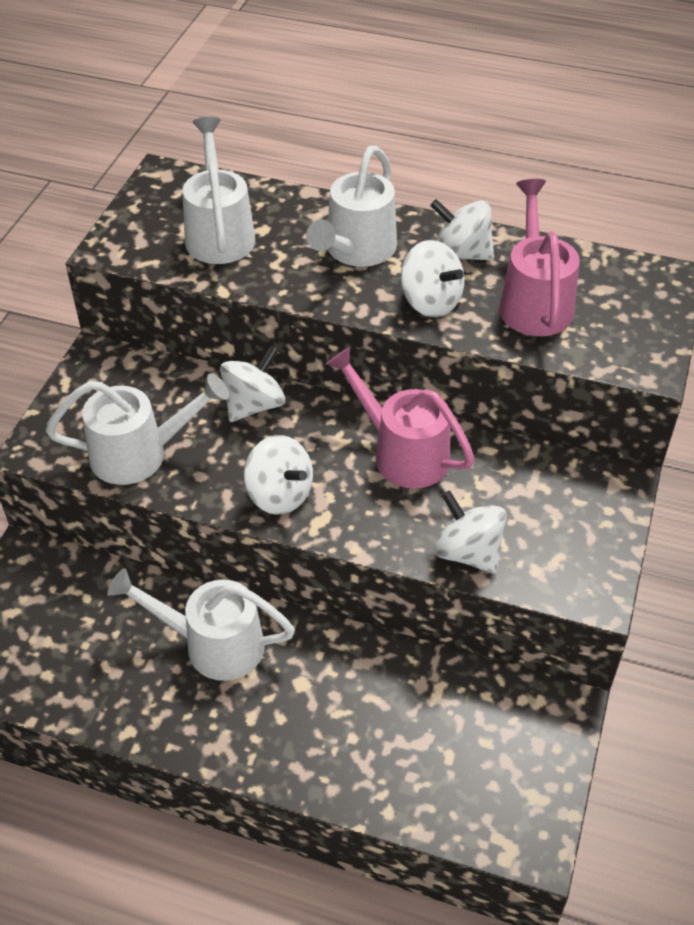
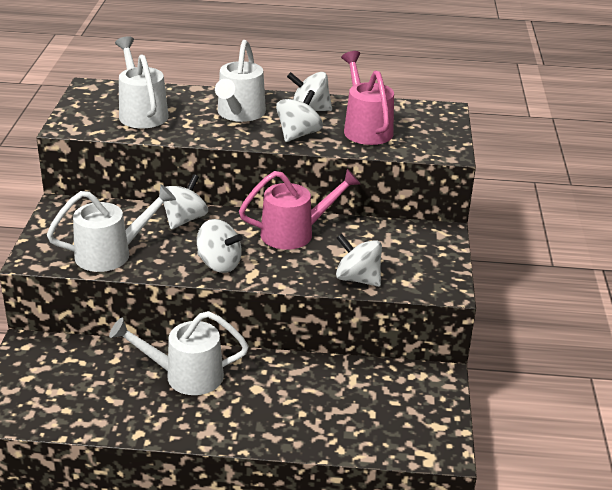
camera: 15 degrees left, 15 degrees down
pink watering can [326,346,475,489] -> pink watering can turned 135 degrees clockwise [239,169,360,250]
white spinning top [401,240,464,317] -> white spinning top turned 90 degrees counterclockwise [276,90,323,142]

